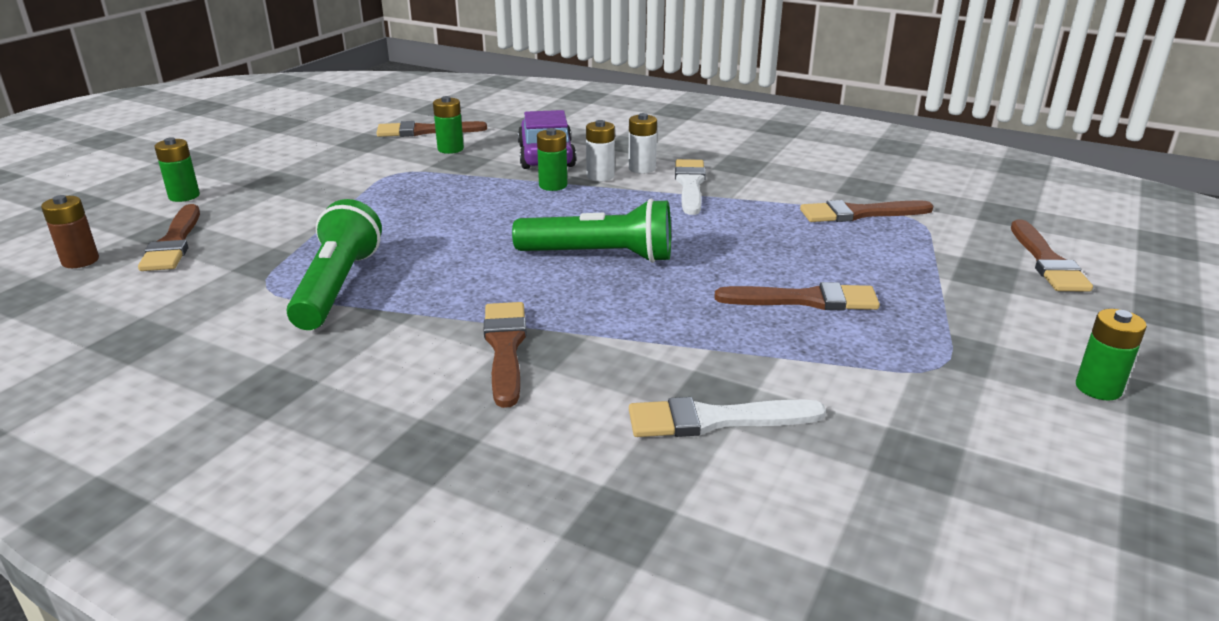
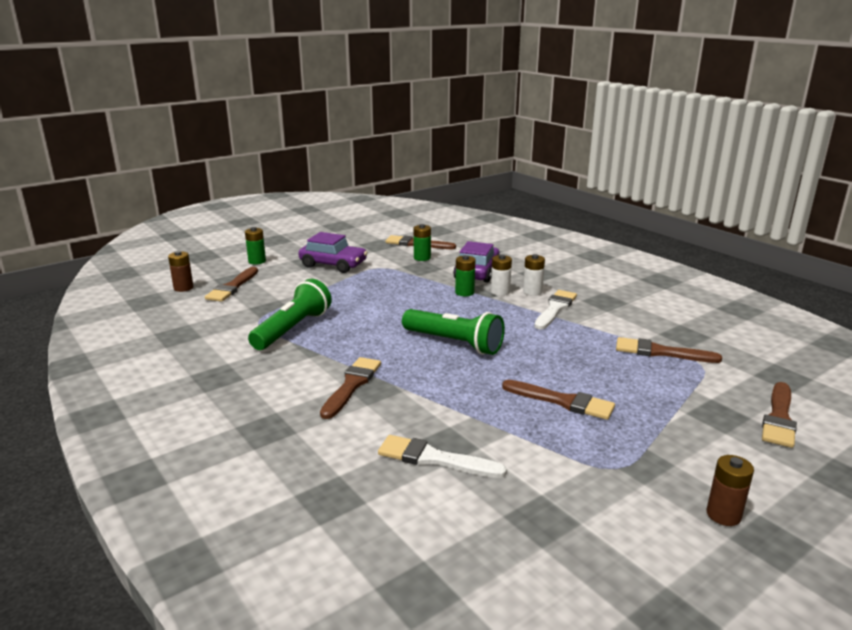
camera: 25 degrees right, 5 degrees down
green battery [1076,309,1147,400] -> brown battery [706,455,754,526]
none -> purple car [298,232,368,273]

